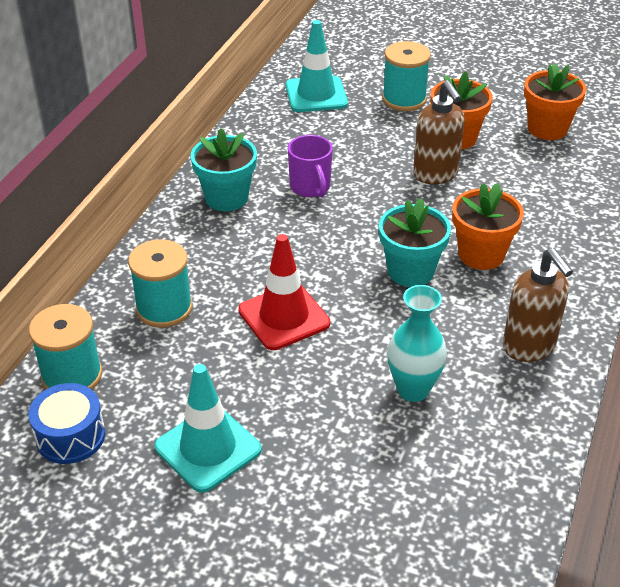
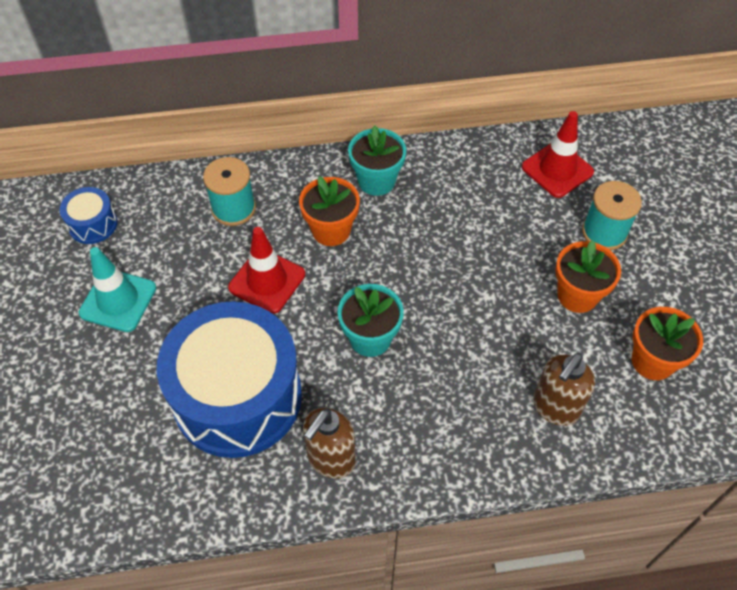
camera: 60 degrees right, 15 degrees up
turquoise spool [29,304,103,390] -> none
turquoise traffic cone [286,20,348,112] -> red traffic cone [522,111,594,198]
purple mug [288,135,333,197] -> none
turquoise vase [387,285,447,402] -> blue drum [157,301,302,458]
brown soap dispenser [413,80,465,184] -> brown soap dispenser moved to [533,353,595,426]
orange flower pot [452,183,524,270] -> orange flower pot moved to [299,176,360,246]

